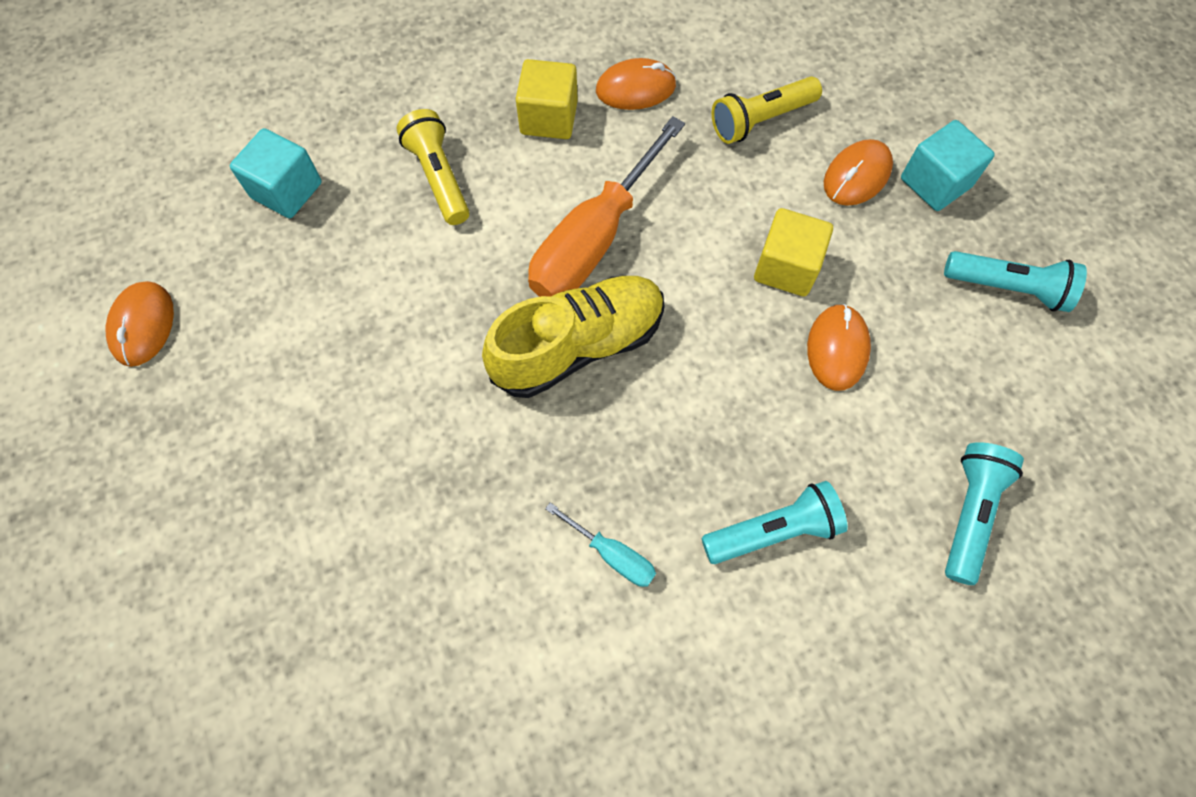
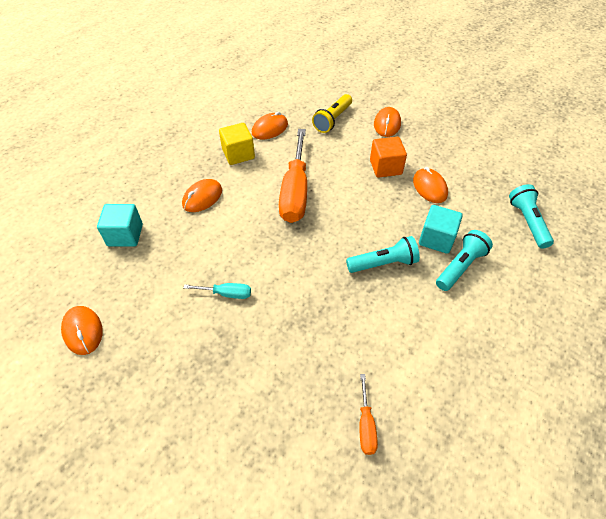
camera: 30 degrees left, 15 degrees down
yellow flashlight [396,109,470,225] -> orange mouse [182,179,222,212]
yellow shoe [482,276,665,398] -> none
turquoise screwdriver [545,502,656,587] -> turquoise screwdriver moved to [184,283,251,299]
yellow cube [754,208,833,296] -> orange cube [370,137,407,178]
turquoise cube [901,120,995,211] -> turquoise cube moved to [419,205,463,254]
turquoise flashlight [944,251,1087,312] -> turquoise flashlight moved to [346,236,420,273]
none -> orange screwdriver [359,374,378,455]

